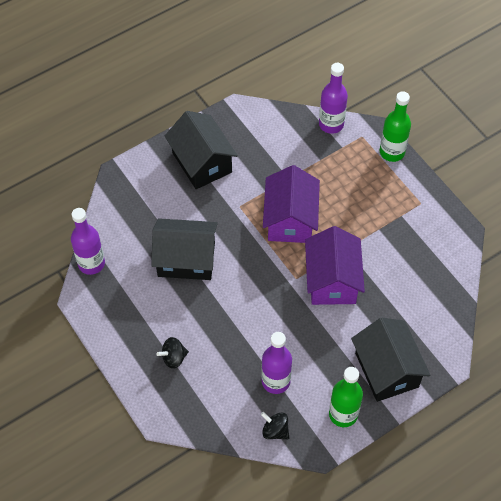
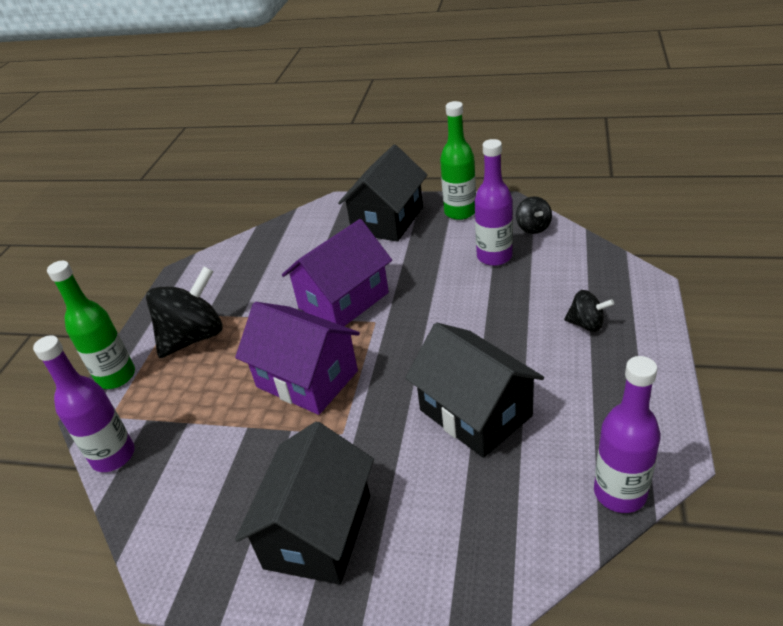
camera: 130 degrees left, 20 degrees down
purple house [263,165,320,243] -> purple house turned 75 degrees clockwise [235,302,360,415]
none -> black spinning top [146,266,223,358]

